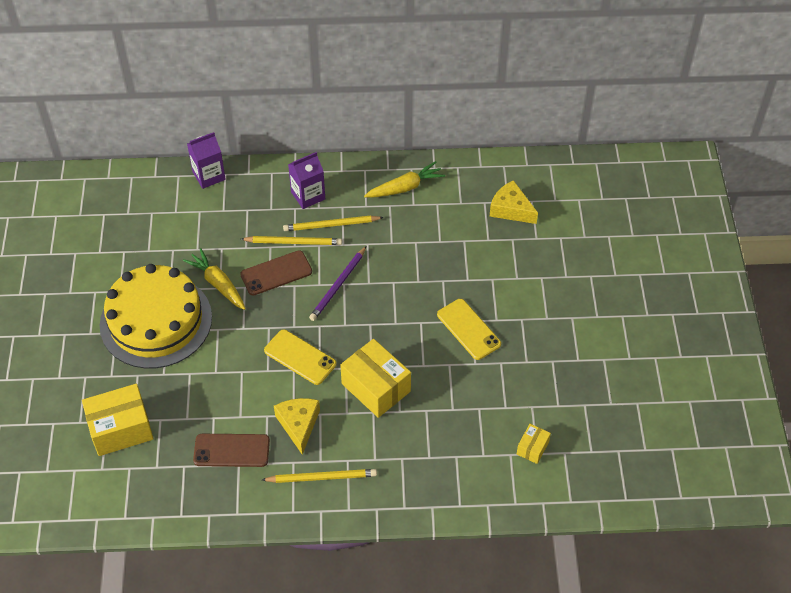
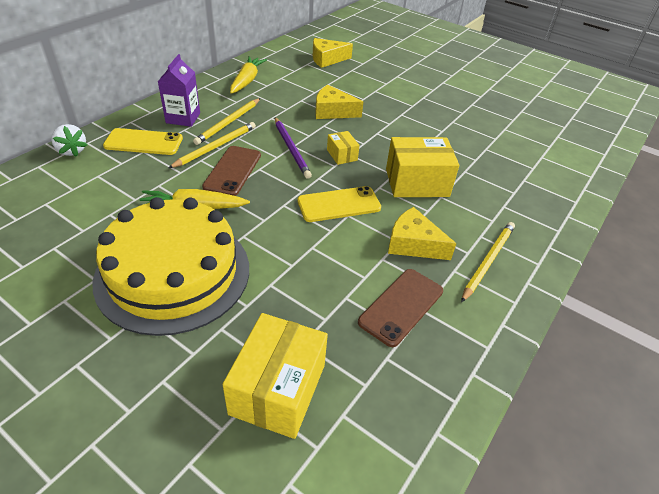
camera: 55 degrees left, 10 degrees down
purple carton [187,132,226,189] -> white strawberry [51,124,87,157]
yellow phone [437,299,501,360] -> yellow phone moved to [103,128,183,155]
yellow box [517,424,551,464] -> yellow box moved to [327,131,360,165]
none -> yellow cheese [315,85,363,119]

